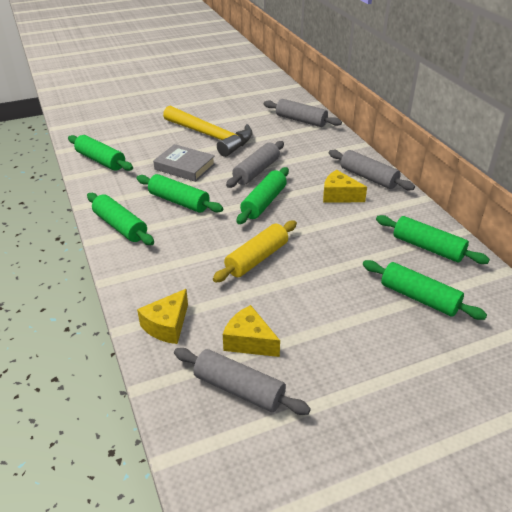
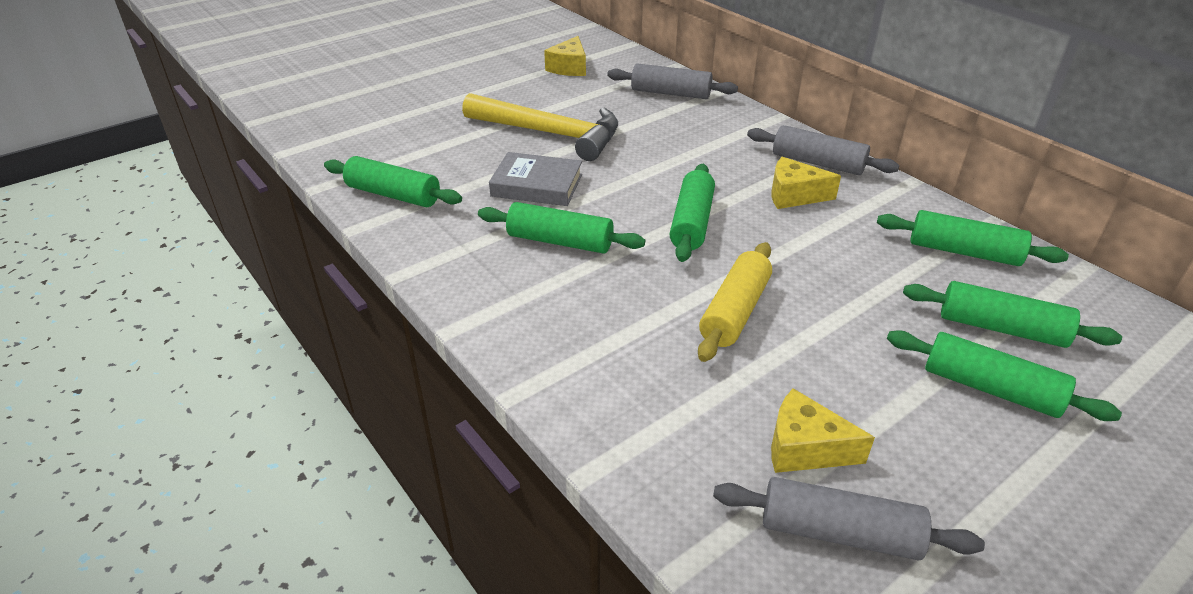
camera: 15 degrees left, 0 degrees up
green rolling pin [87,193,154,245] -> green rolling pin moved to [887,330,1122,421]
yellow cheese [137,289,188,344] -> yellow cheese moved to [544,36,586,76]
grey rolling pin [226,141,284,188] -> none

